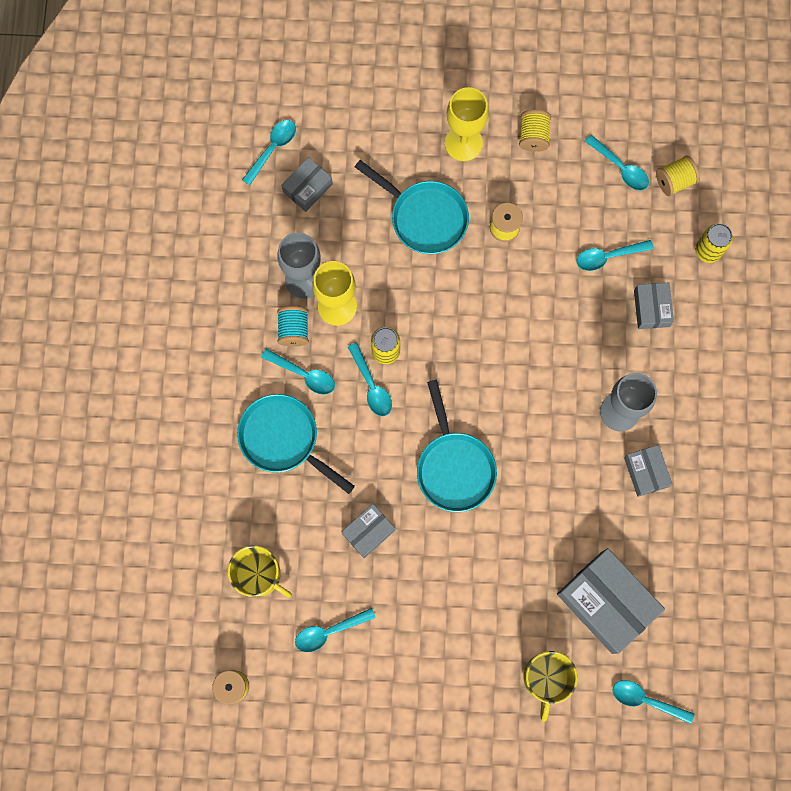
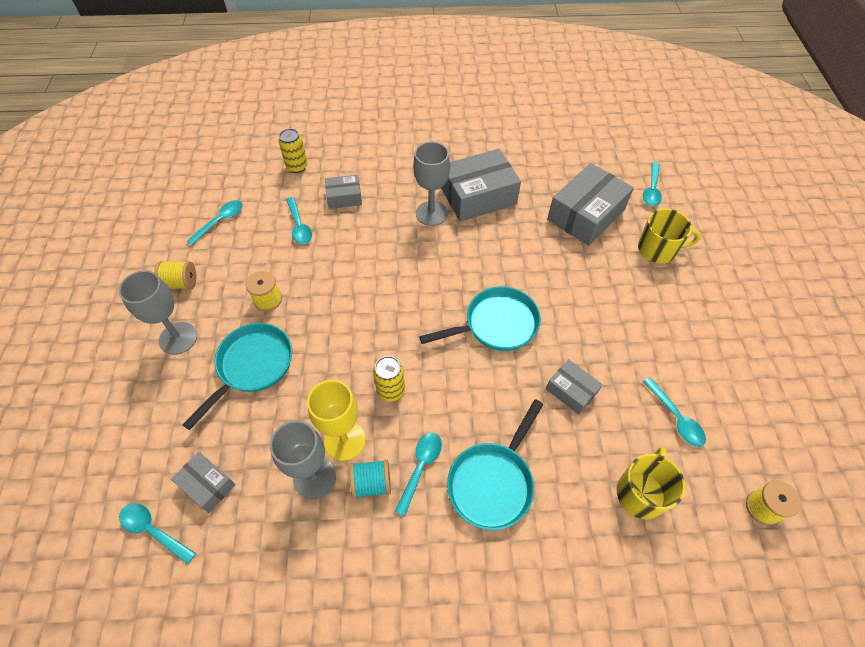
camera: 95 degrees left, 20 degrees down
turquoise spoon [348,343,392,416] -> none
yellow goblet [445,87,489,161] -> grey goblet [119,270,197,355]
grey box [624,445,673,497] -> grey box [441,149,521,222], size x1.89
yellow spool [656,156,700,196] -> none

